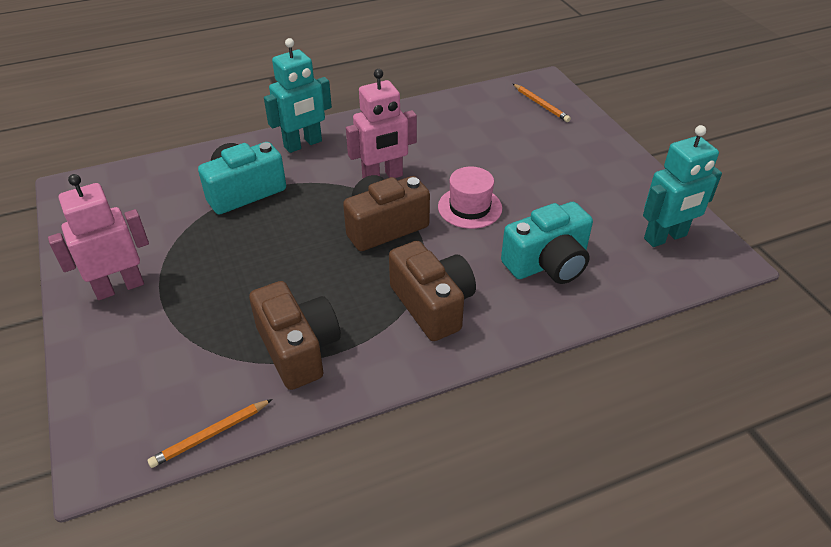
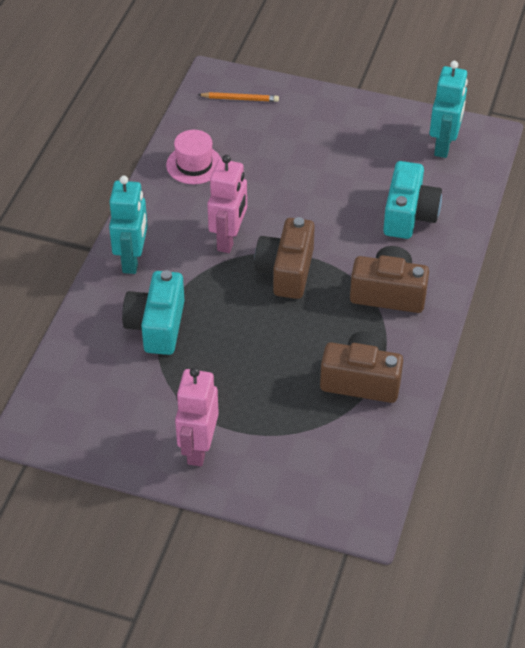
camera: 50 degrees left, 5 degrees up
orange pencil [147,399,272,468] -> none
pink hat [438,167,502,229] -> pink hat moved to [166,130,221,184]

